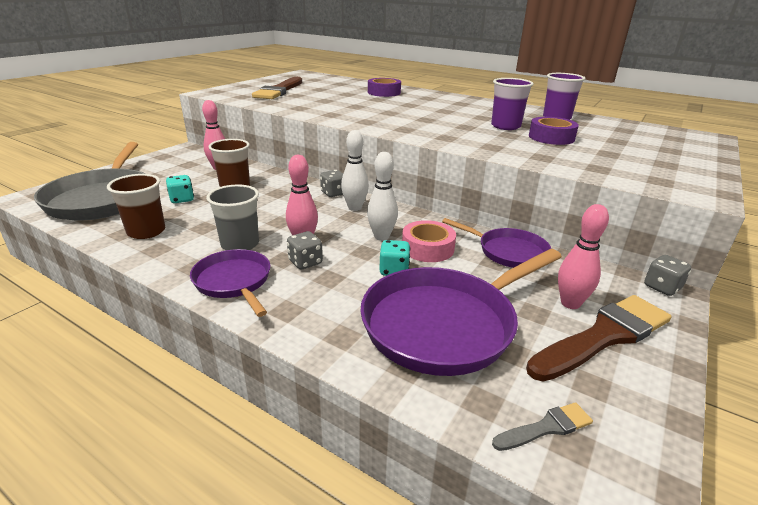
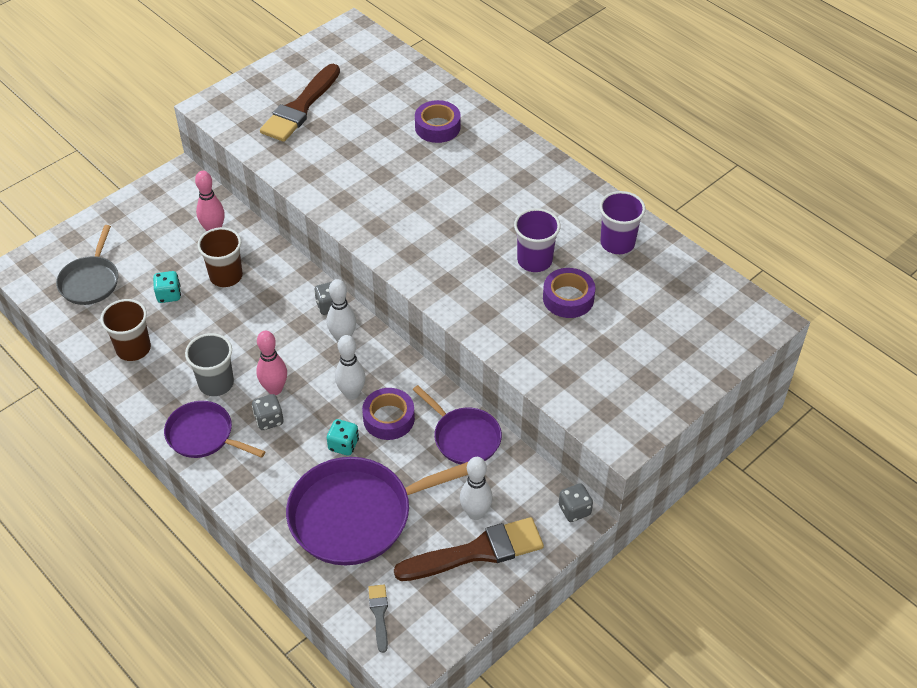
camera: 15 degrees right, 20 degrees up
grey pan [34,142,145,220] -> grey pan [56,225,118,305], size x0.58
purple pan [190,249,271,317] -> purple pan turned 45 degrees counterclockwise [164,401,266,458]
pink tape [402,220,456,262] -> purple tape [362,388,415,440]
grey brush [492,402,593,451] -> grey brush turned 90 degrees counterclockwise [368,584,388,653]
pink bowling pin [558,204,609,309] -> white bowling pin [460,457,493,520]

